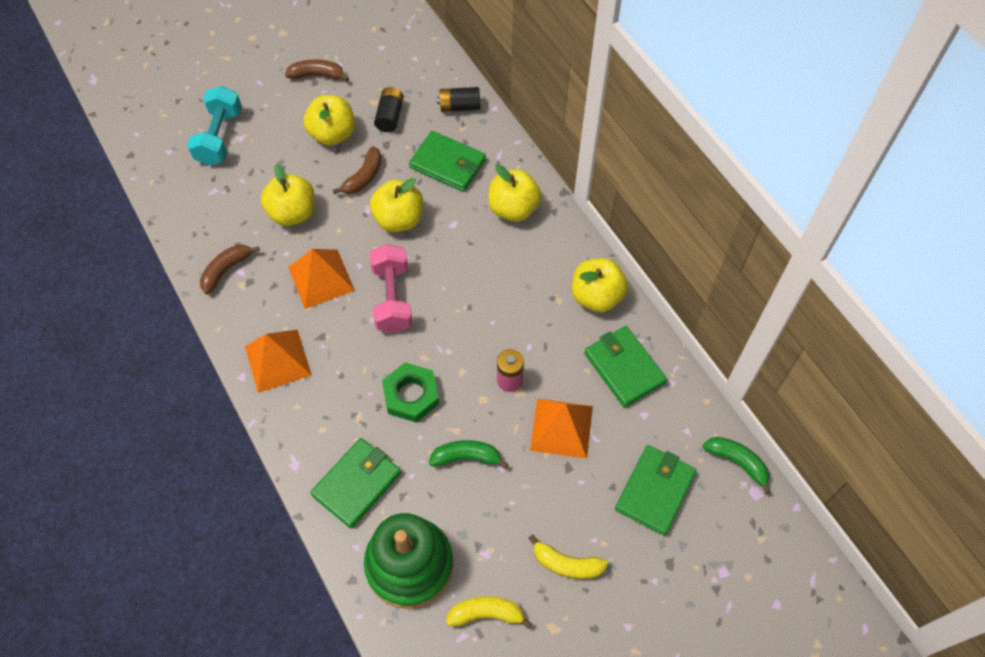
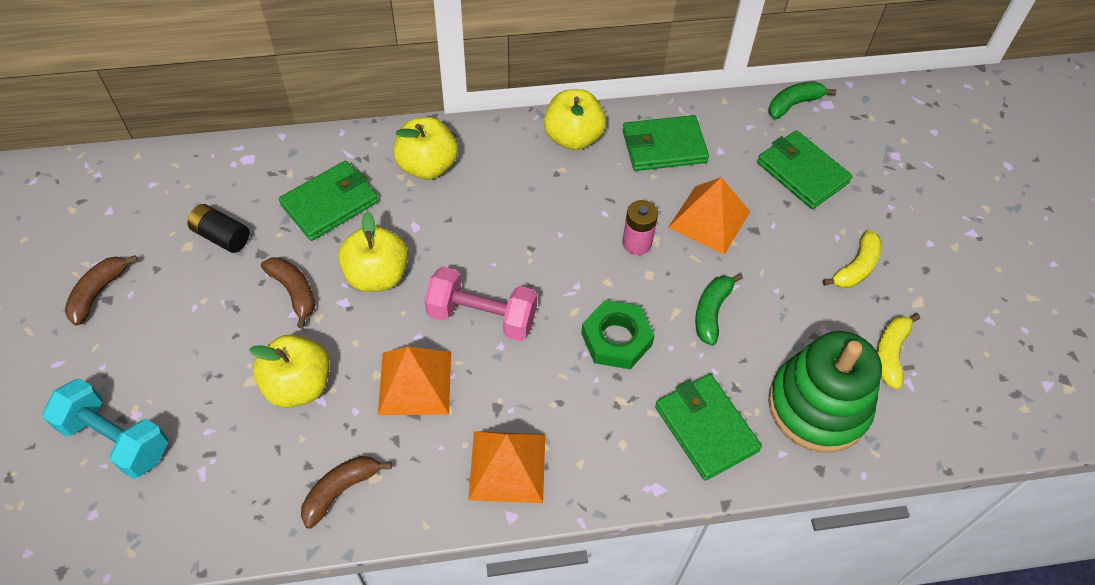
camera: 70 degrees left, 5 degrees down
brown banana [200,245,260,294] -> brown banana turned 75 degrees clockwise [301,456,392,529]
yellow apple [304,95,355,146] -> none
black battery [437,87,480,112] -> none

